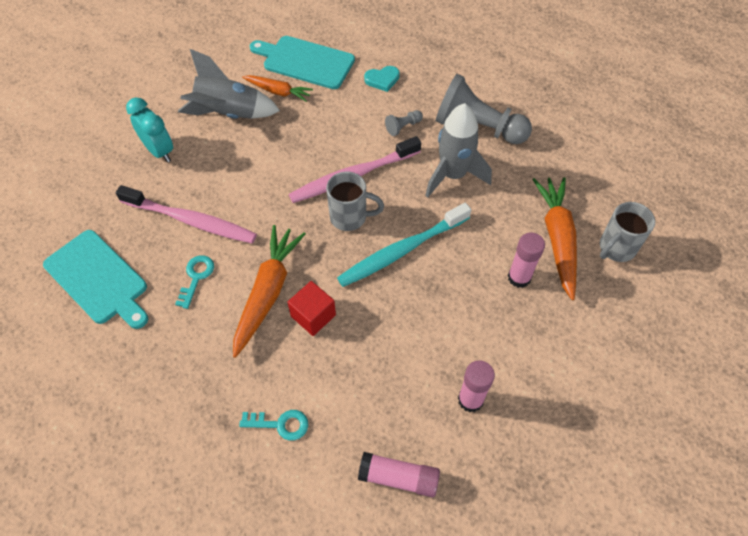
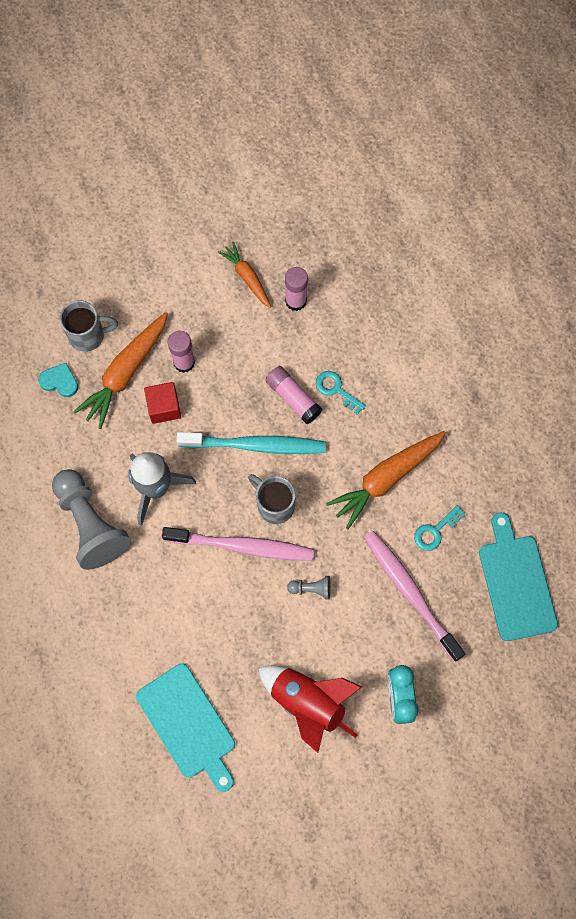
camera: 145 degrees left, 15 degrees up
grey rocket [178,49,280,119] -> red rocket [259,665,362,753]
turquoise key [239,410,308,441] -> turquoise key moved to [316,371,366,415]
orange carrot [242,75,313,102] -> orange carrot moved to [218,242,271,308]
red cube [287,281,336,336] -> red cube moved to [144,382,181,424]
pink glue stick [358,452,440,497] -> pink glue stick moved to [265,366,322,424]
turquoise heart [364,66,400,92] -> turquoise heart moved to [38,363,78,397]
grey pawn [385,110,423,136] -> grey pawn moved to [287,576,331,599]

